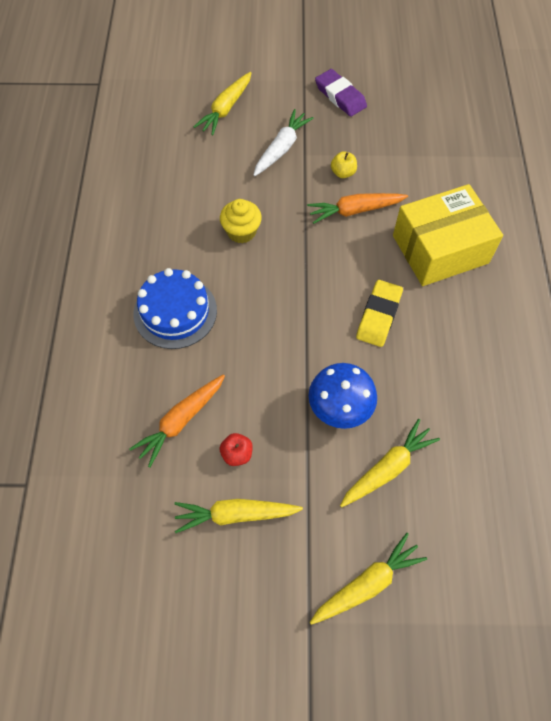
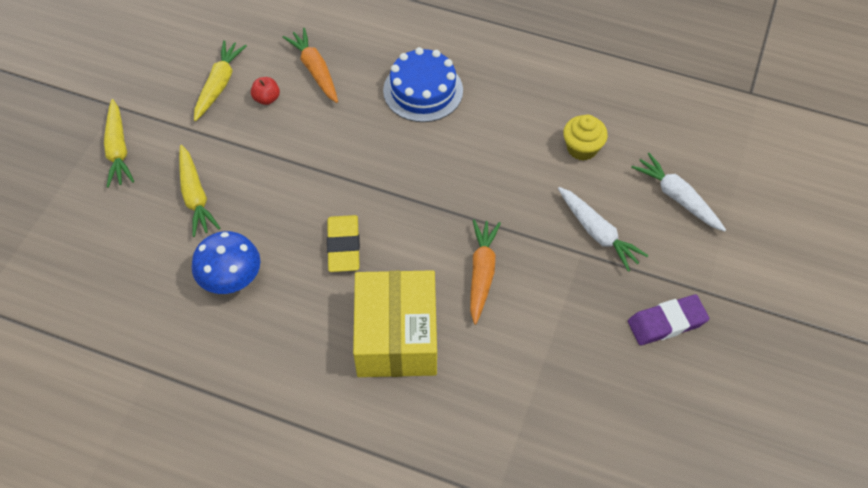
camera: 110 degrees right, 5 degrees down
yellow carrot [193,72,251,135] -> white carrot [631,153,726,232]
yellow cupcake [220,199,262,243] -> yellow cupcake moved to [563,115,608,161]
blue mushroom [309,363,377,429] -> blue mushroom moved to [192,231,260,294]
yellow apple [331,151,357,178] -> none
yellow eraser [356,280,403,347] -> yellow eraser turned 45 degrees clockwise [327,215,360,272]

